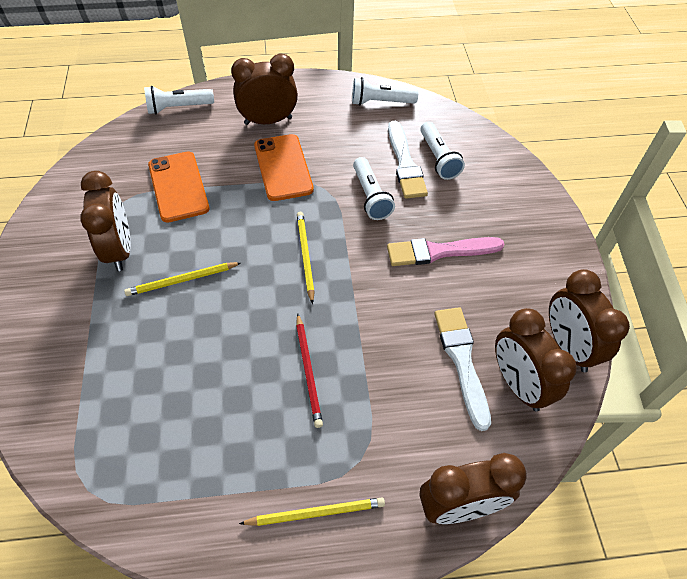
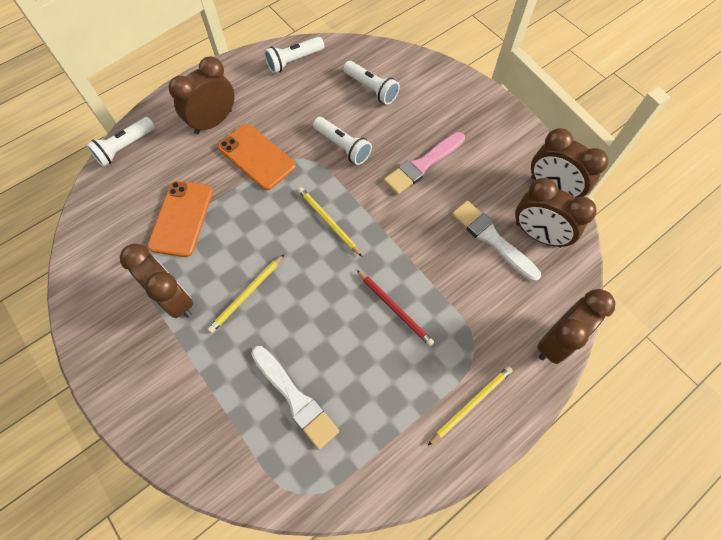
camera: 30 degrees left, 10 degrees up
orange phone [148,152,209,223] -> orange phone turned 60 degrees clockwise [148,181,213,257]
white brush [388,121,428,199] -> white brush moved to [251,346,339,450]

